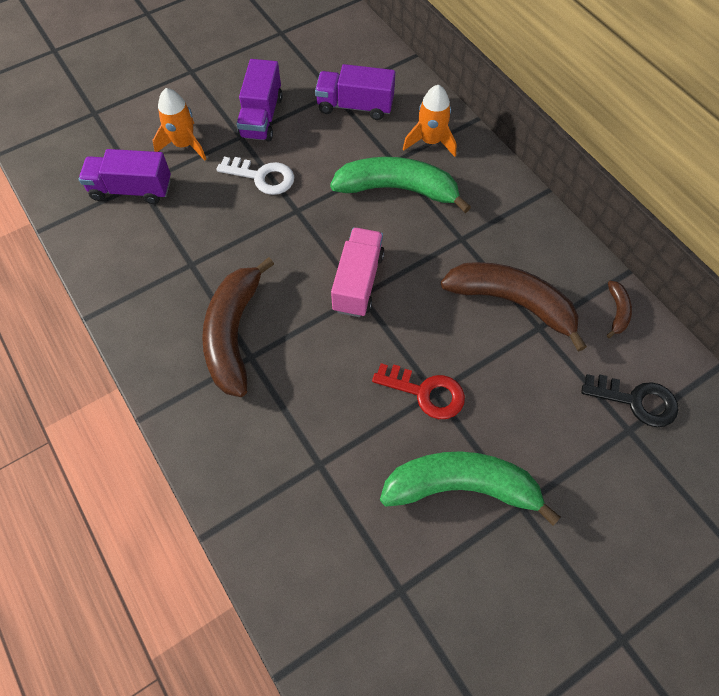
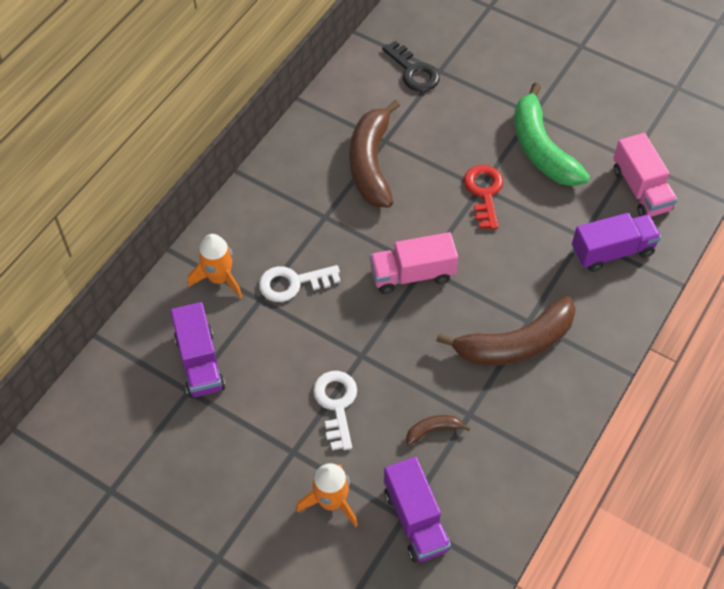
camera: 115 degrees left, 5 degrees down
purple truck [237,59,283,142] -> purple truck moved to [572,213,661,272]
green banana [330,157,471,213] -> white key [259,265,341,302]
black key [581,374,678,427] -> black key turned 150 degrees clockwise [382,41,440,92]
brown banana [607,281,632,338] -> brown banana moved to [406,415,470,445]
none -> pink truck [613,133,678,217]

